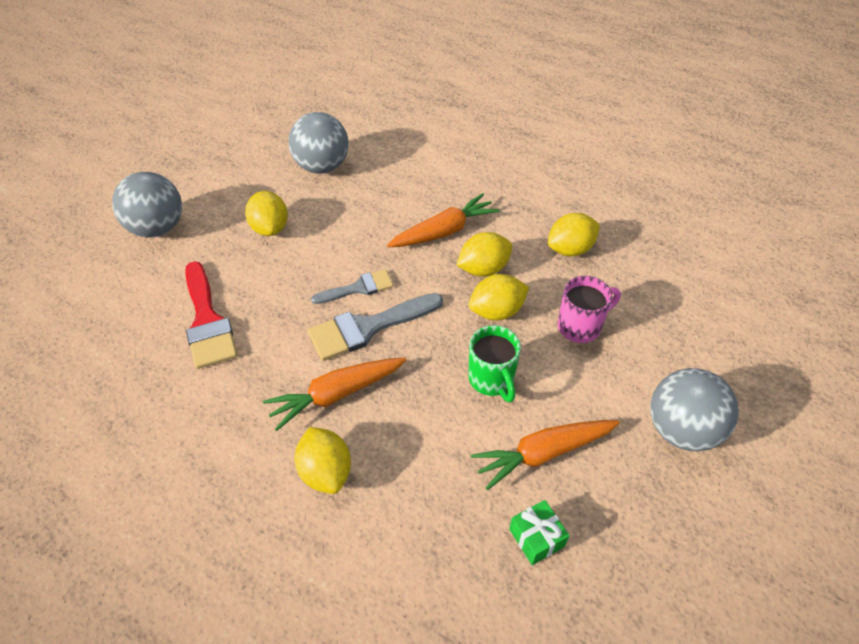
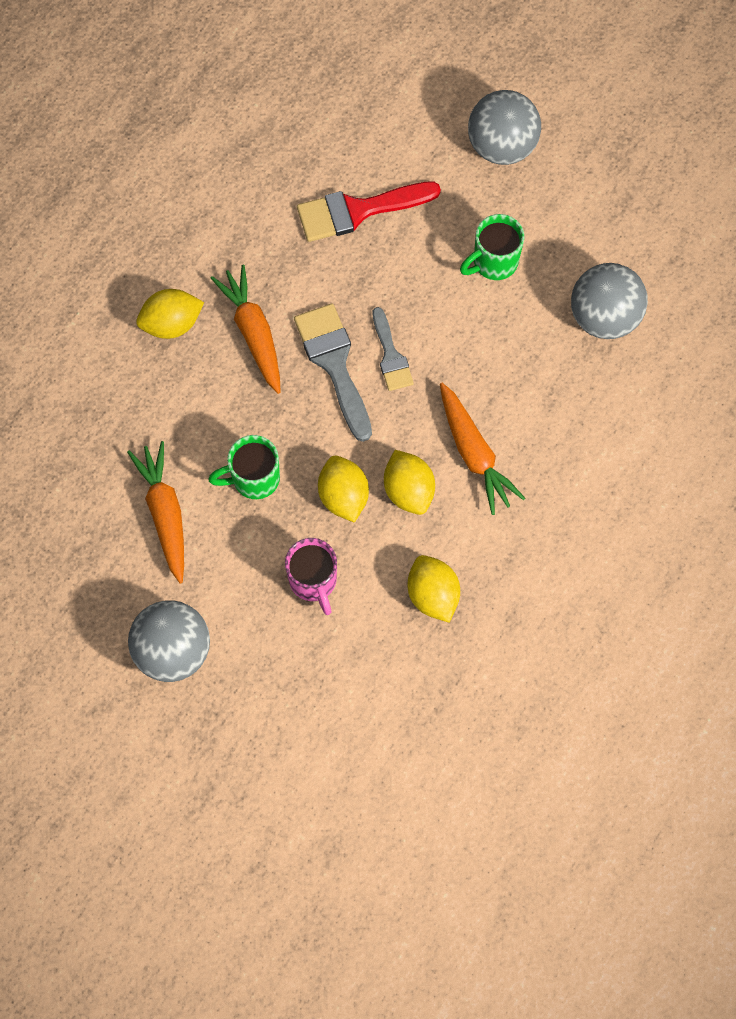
camera: 95 degrees right, 20 degrees up
yellow lemon [245,191,288,236] -> green mug [460,214,524,280]
green gift [509,500,569,565] -> none

